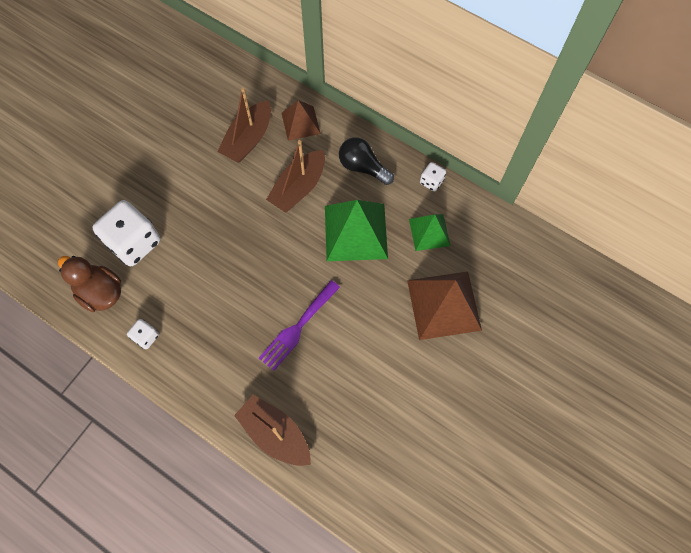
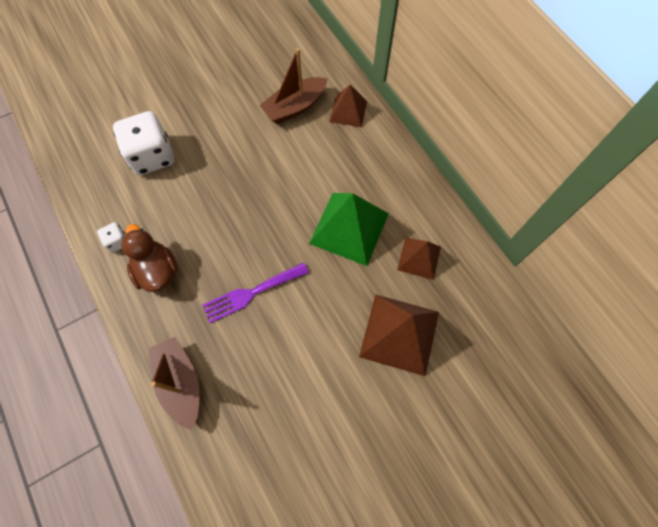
camera: 25 degrees right, 0 degrees up
brown duck [58,256,121,312] -> brown duck moved to [121,224,178,292]
brown boat [266,140,325,213] -> none
black light bulb [339,137,394,185] -> none
green pyramid [409,214,450,251] -> brown pyramid [397,237,441,280]
white dice [420,162,446,191] -> none

